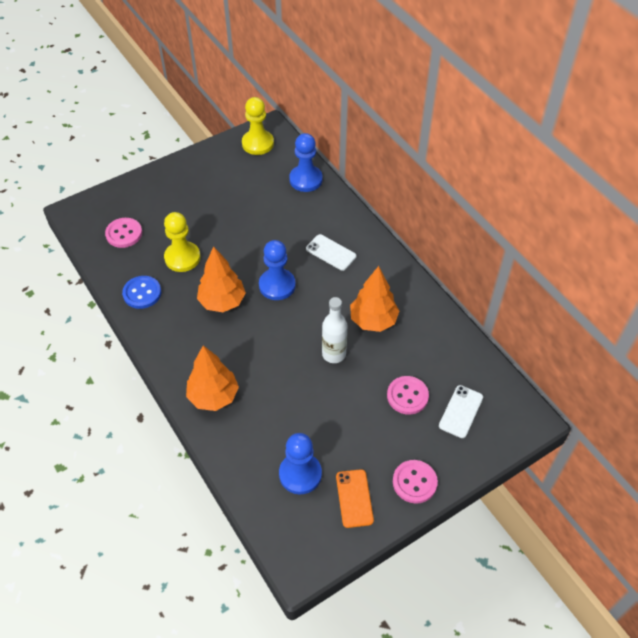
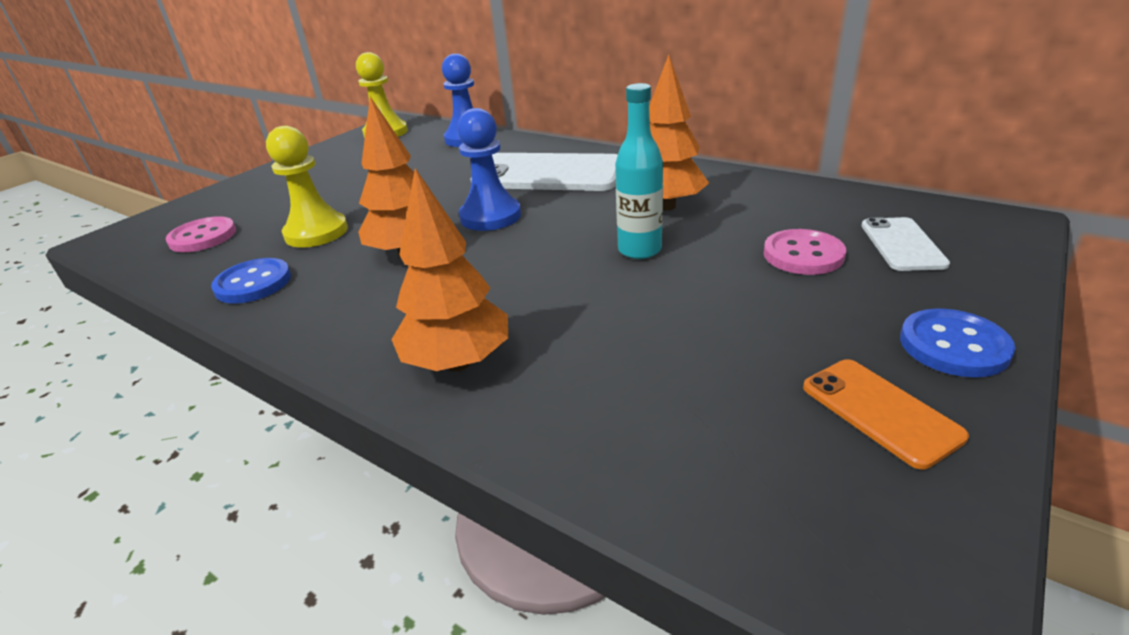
camera: 20 degrees left, 20 degrees down
blue pawn [279,433,322,494] -> none
white phone [306,234,356,271] -> white phone [470,153,618,191], size x1.96
white bottle [322,297,347,363] -> turquoise bottle [615,83,663,259]
pink button [393,460,438,504] -> blue button [900,309,1015,377]

